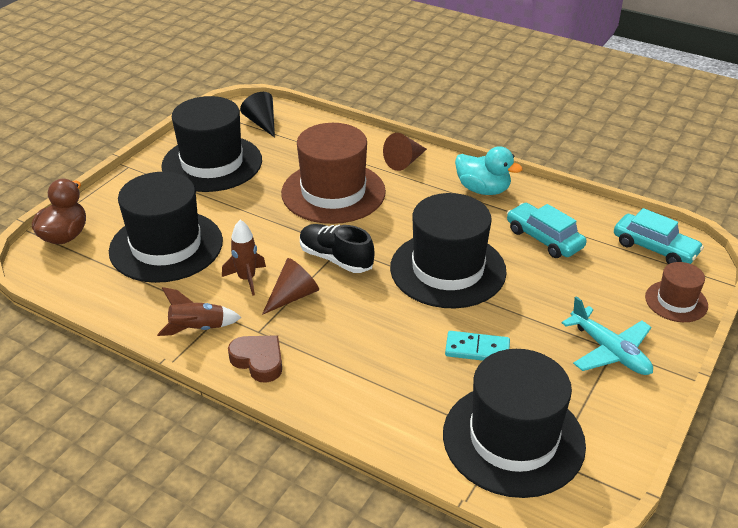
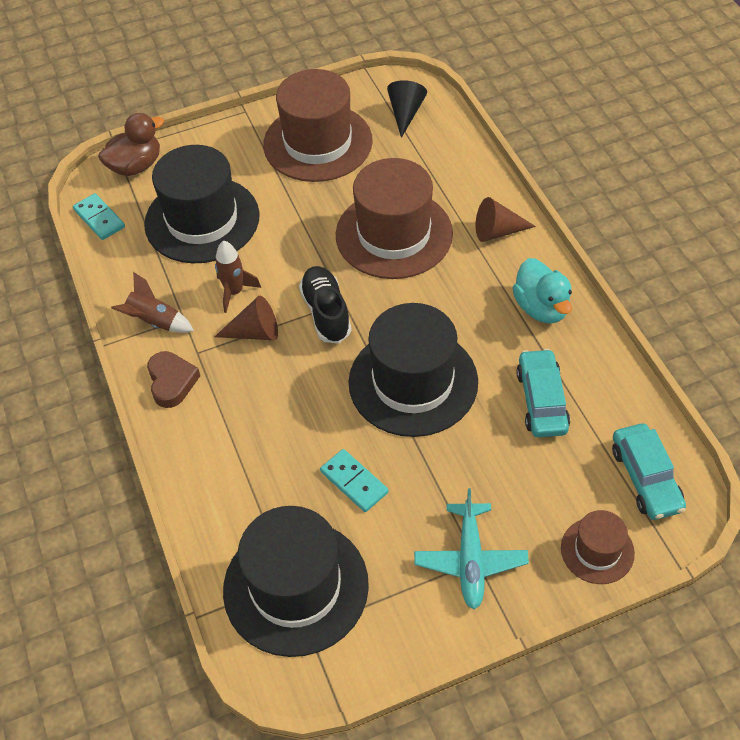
camera: 40 degrees right, 15 degrees up
black hat [161,96,262,192] -> brown hat [263,69,373,182]
none -> turquoise domino [73,193,125,240]

